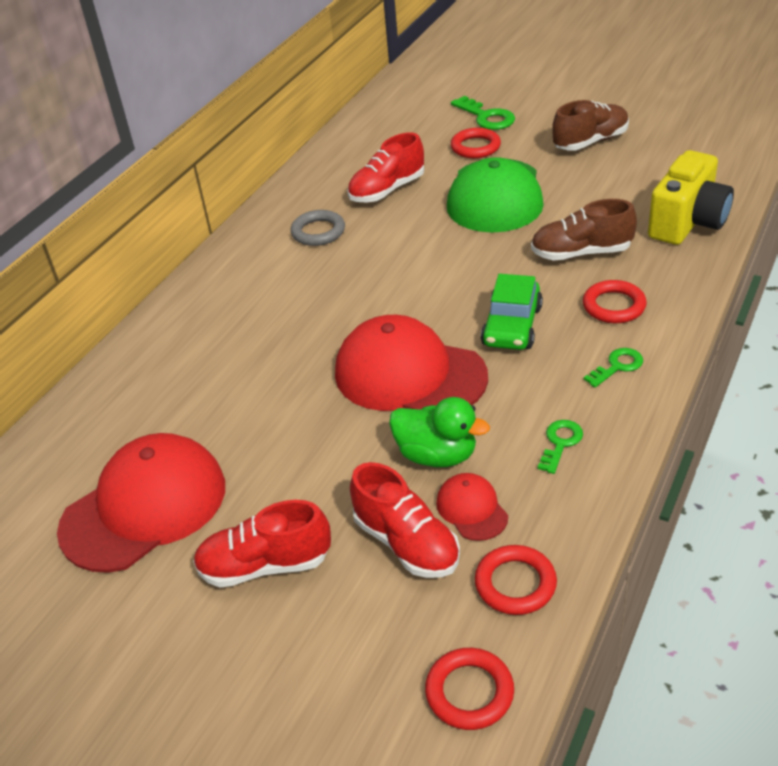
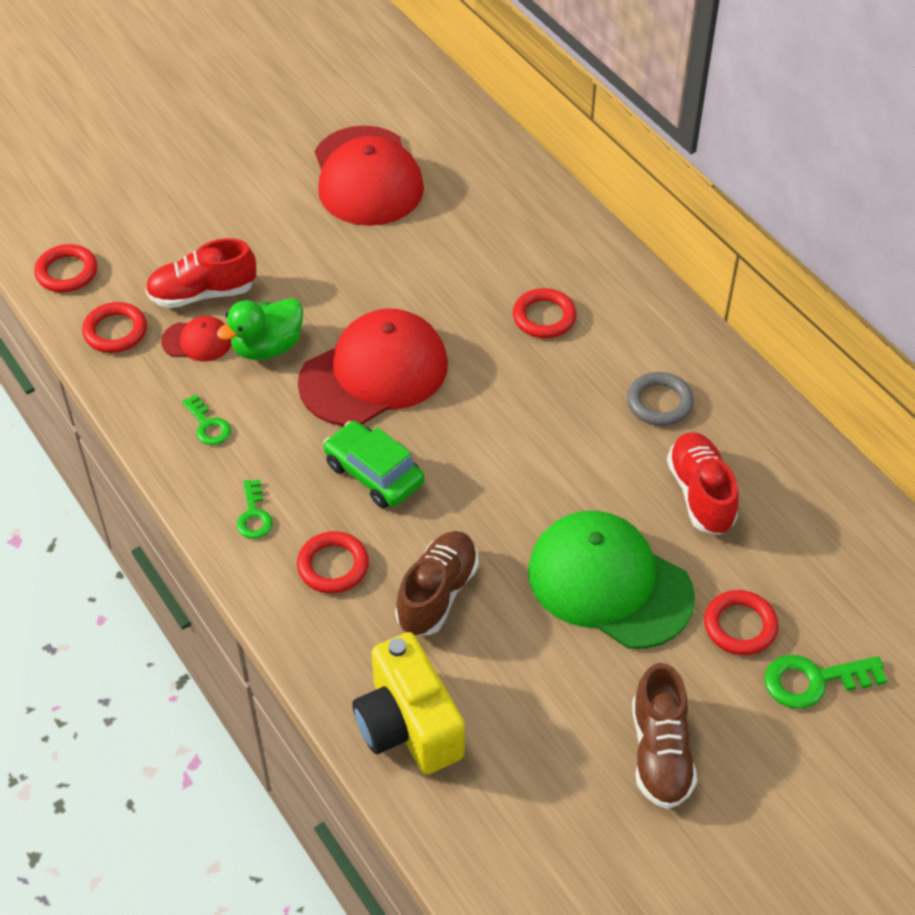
camera: 115 degrees right, 10 degrees up
red shoe [193,500,331,588] -> none
none -> red ring [513,288,576,338]

